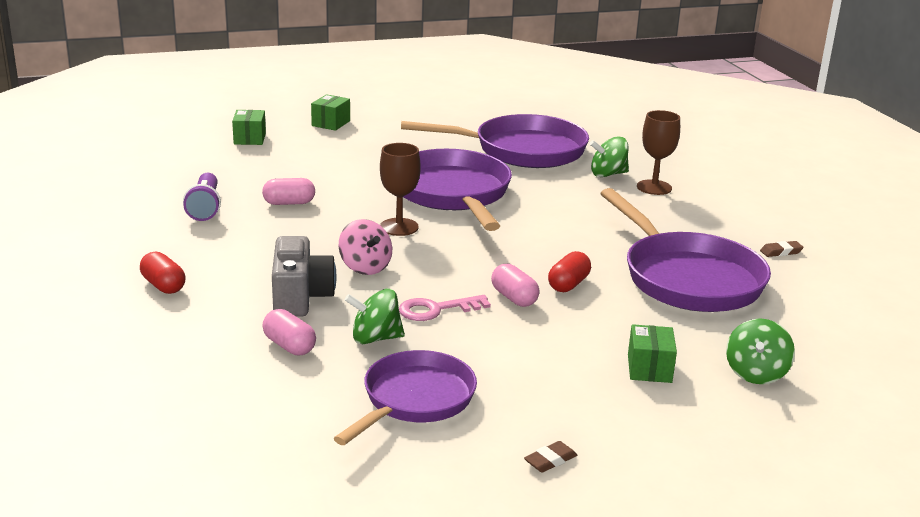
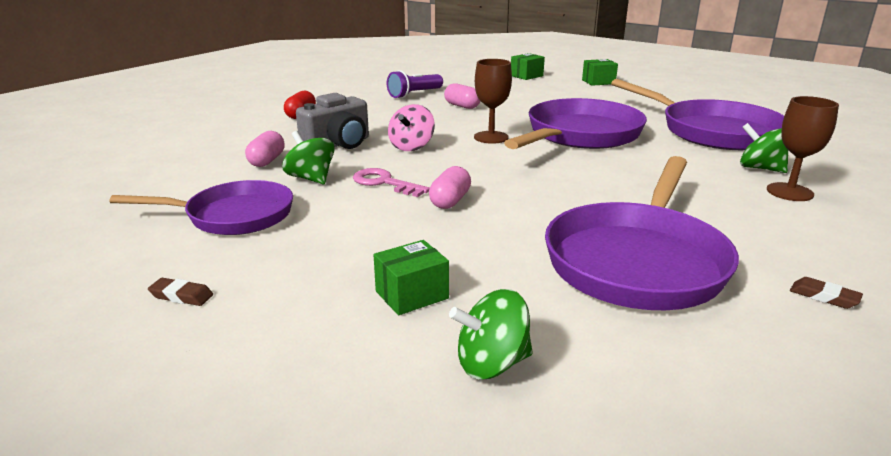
camera: 55 degrees right, 0 degrees up
red capsule [548,251,591,292] -> none

